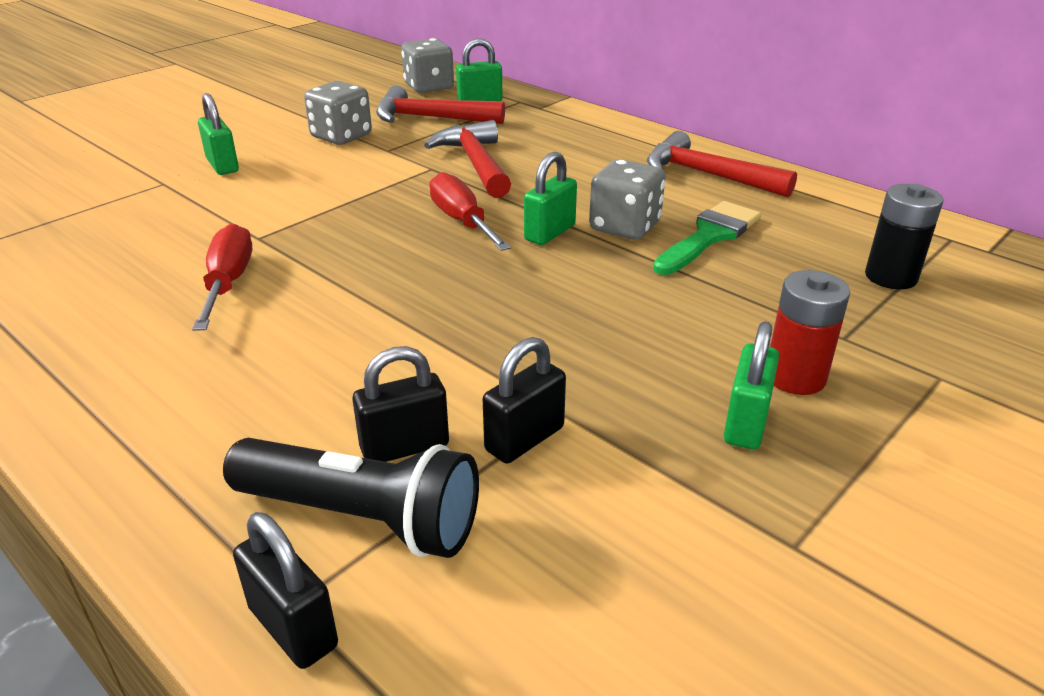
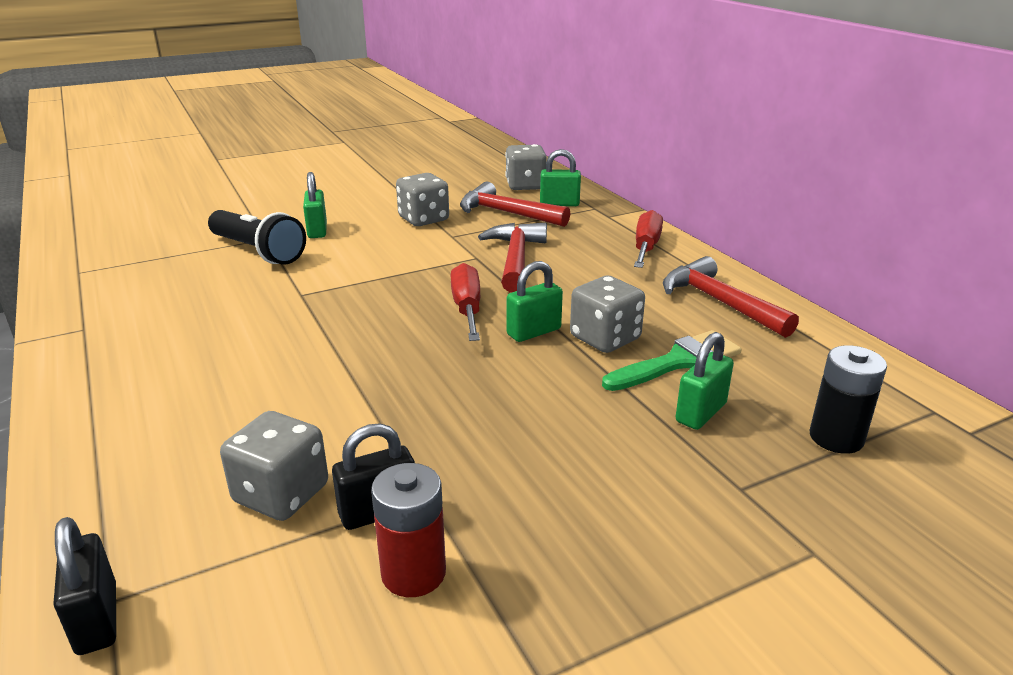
camera: 20 degrees right, 5 degrees down
red screwdriver [192,223,252,331] -> red screwdriver moved to [634,210,663,268]
black flashlight [223,438,479,558] -> black flashlight moved to [208,210,306,264]
black padlock [352,346,449,462] -> grey dice [220,411,328,521]
green padlock [724,321,779,449] -> green padlock moved to [676,332,734,430]
red battery [770,270,850,395] -> red battery moved to [371,463,446,597]

